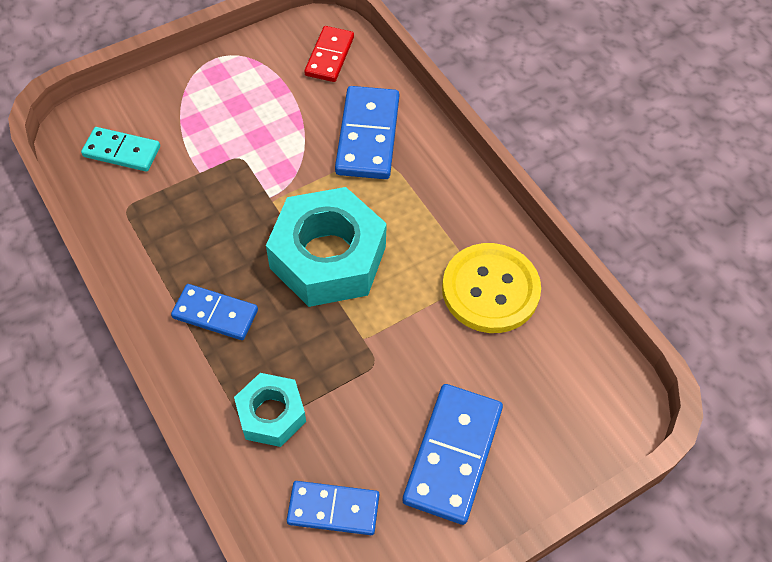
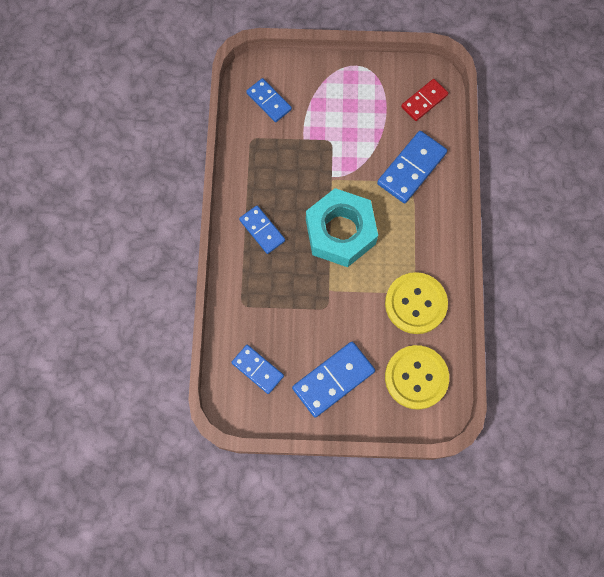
camera: 35 degrees right, 15 degrees up
turquoise domino [81,127,160,172] -> blue domino [246,78,292,122]
turquoise nut [234,373,306,447] -> none
none -> yellow button [385,345,449,410]

